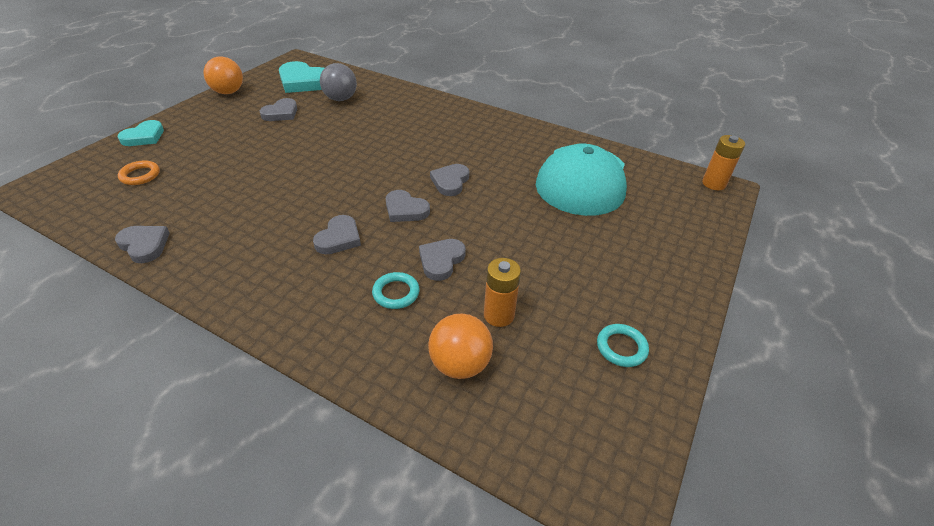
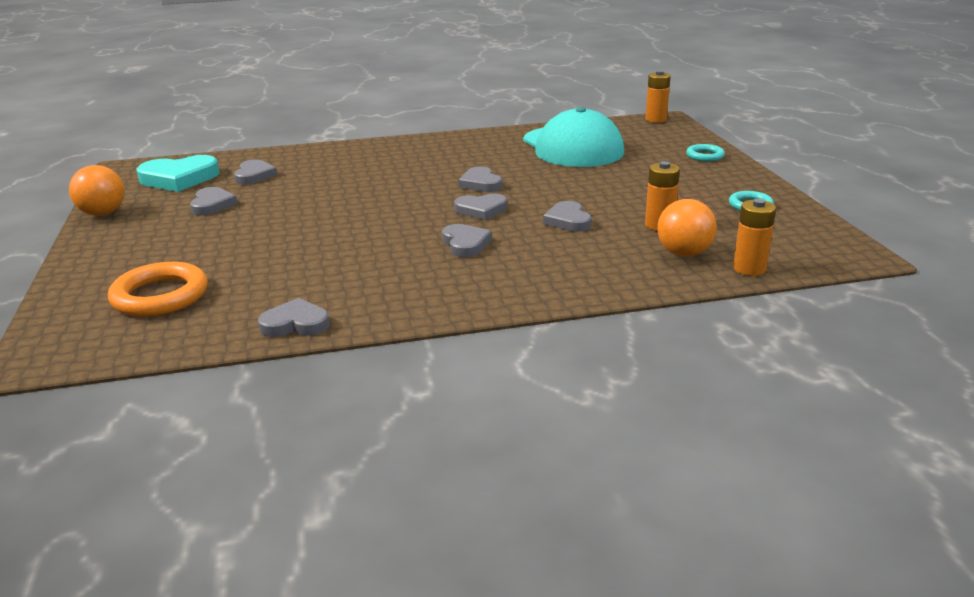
camera: 40 degrees left, 15 degrees down
turquoise heart [118,120,164,146] -> none
orange ring [118,160,160,185] -> orange ring [108,262,208,317], size x1.81
grey ball [320,63,357,101] -> grey heart [234,159,277,185]
turquoise ring [372,272,420,309] -> turquoise ring moved to [686,144,725,161]
none -> orange battery [733,199,776,276]

